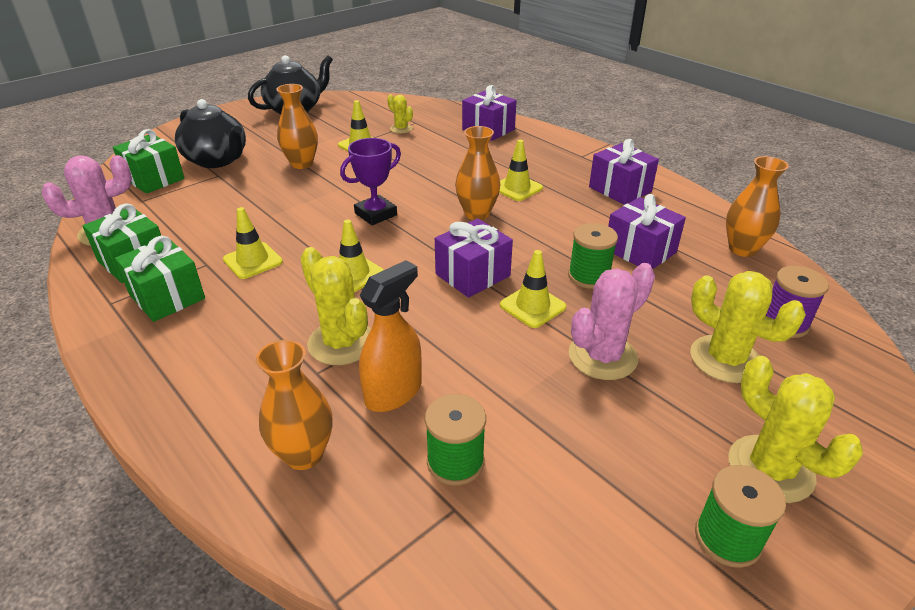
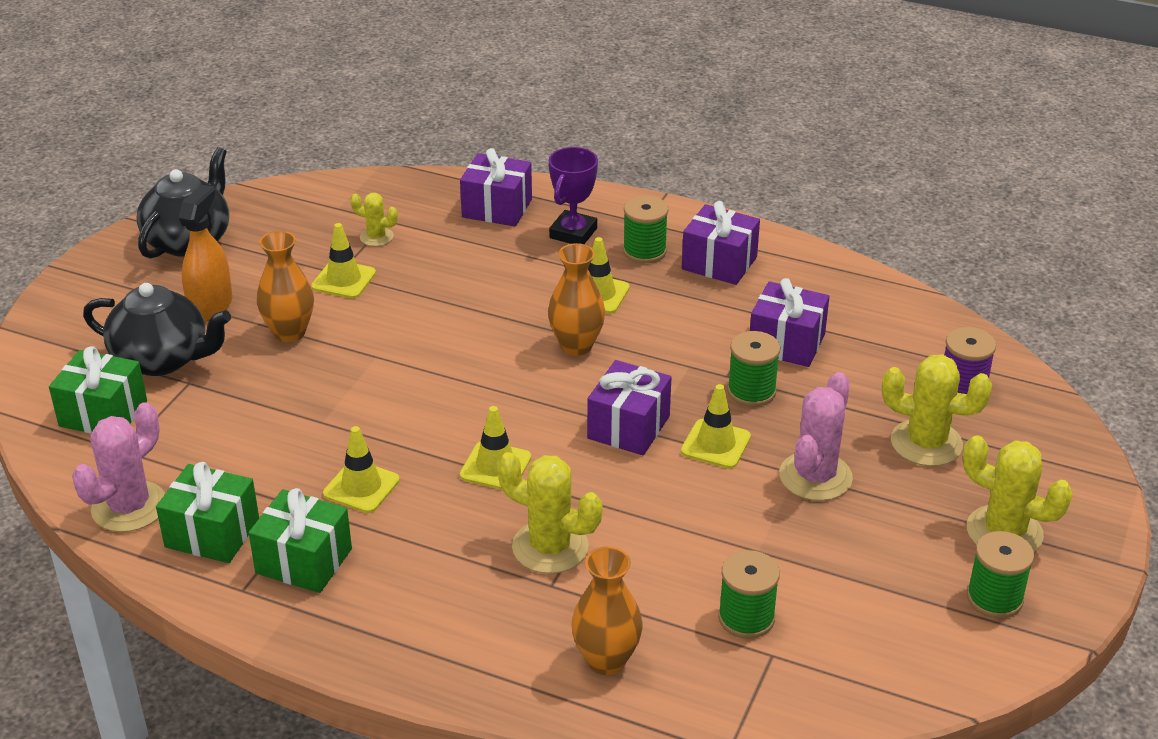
camera: 25 degrees left, 0 degrees up
purple trophy [340,138,401,225] -> purple trophy moved to [549,147,598,244]
orange spray bottle [359,260,422,412] -> orange spray bottle moved to [179,185,233,322]
orange vase [726,156,789,257] -> none
none -> green spool [623,195,668,263]

